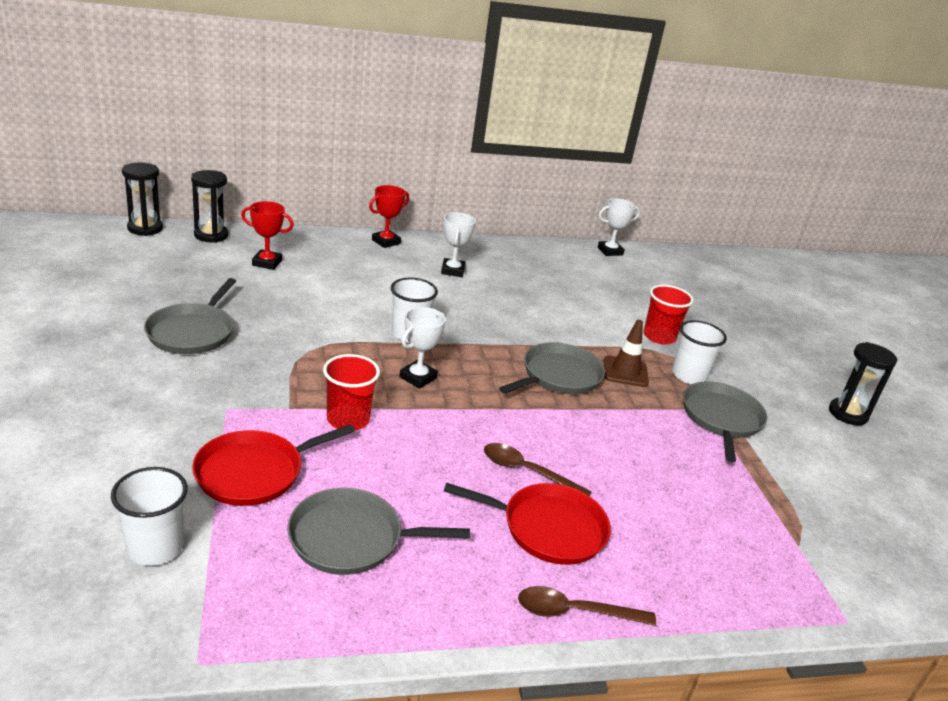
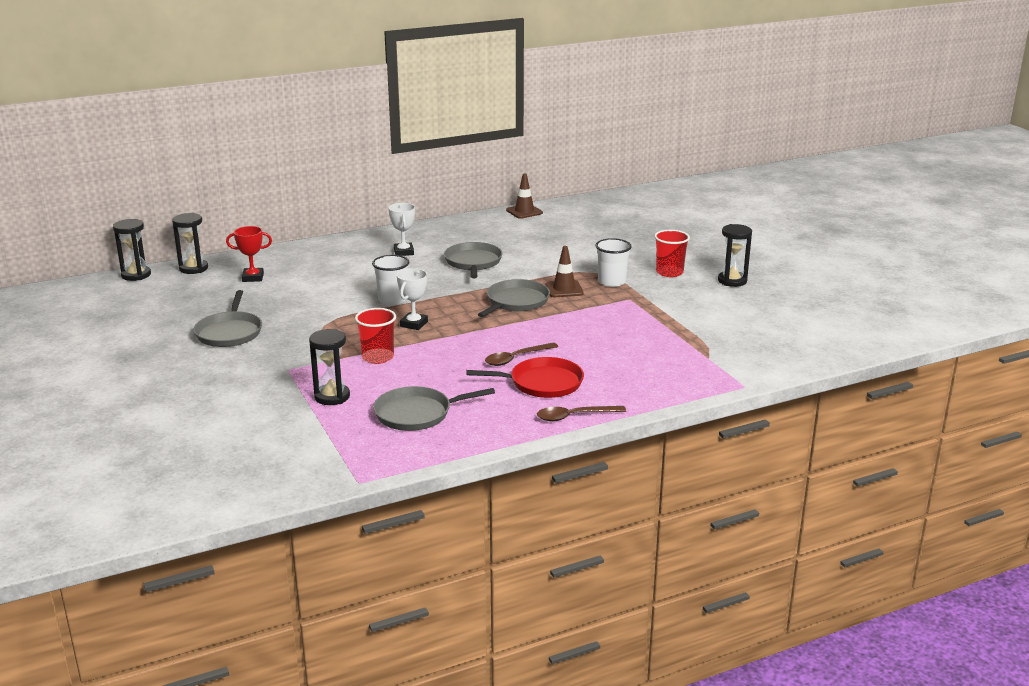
camera: 10 degrees left, 5 degrees down
white cup [111,467,188,566] -> none
red pan [192,424,355,506] -> black hourglass [309,329,350,405]
red trophy [369,185,409,248] -> none
brown spoon [484,443,592,496] -> brown spoon turned 45 degrees counterclockwise [485,342,558,366]
white trophy [598,198,640,256] -> brown traffic cone [506,173,543,219]
red cup [643,285,694,345] -> red cup moved to [654,230,690,277]
grey pan [683,381,767,462] -> grey pan moved to [444,242,503,278]

